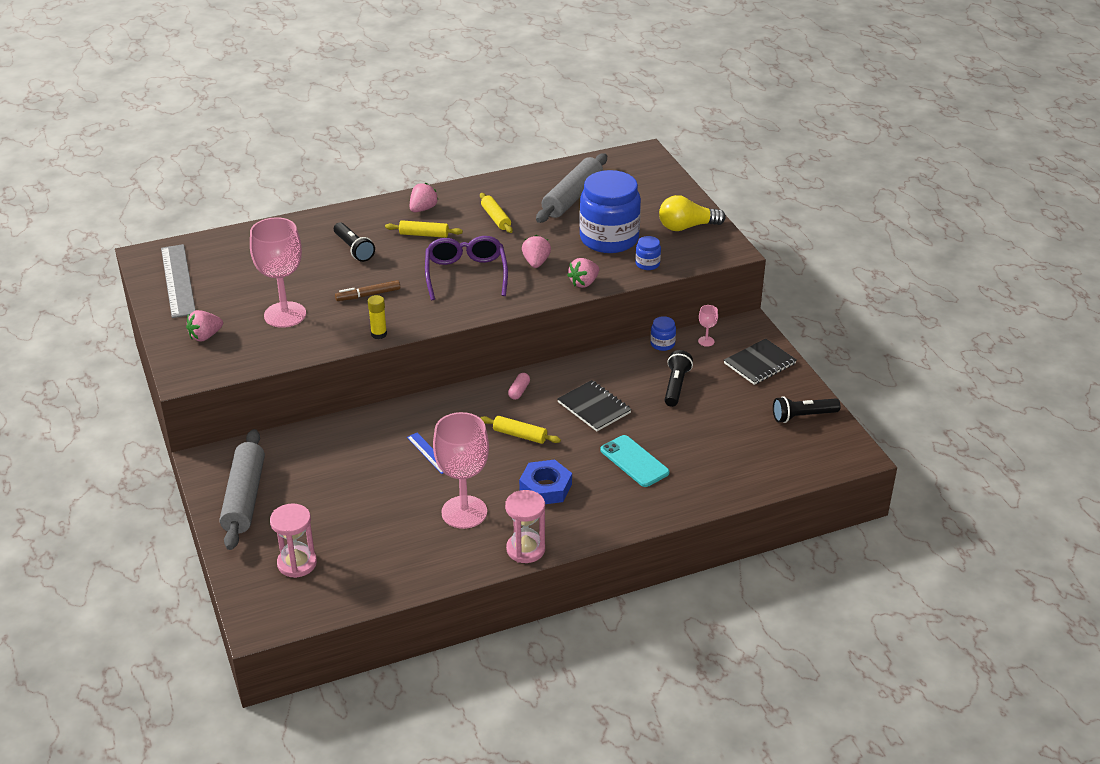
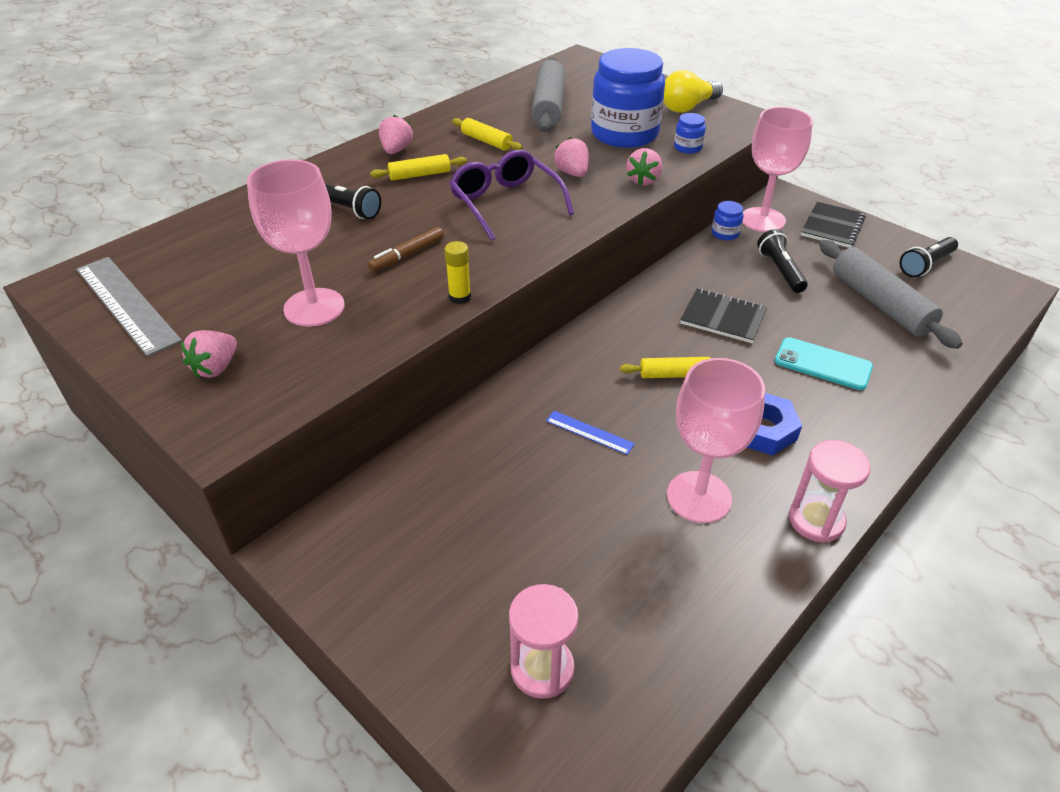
camera: 25 degrees left, 5 degrees up
grey rolling pin [220,429,265,550] -> grey rolling pin moved to [819,240,963,349]
pink capsule [508,373,530,400] -> none
pink goblet [698,305,718,347] -> pink goblet [742,107,813,232], size x2.46

